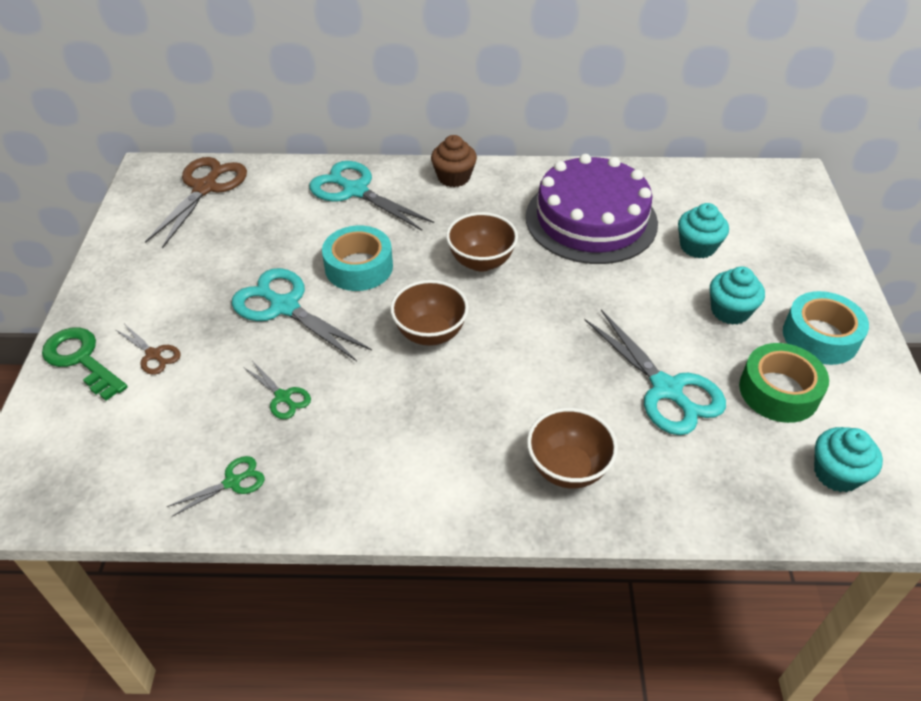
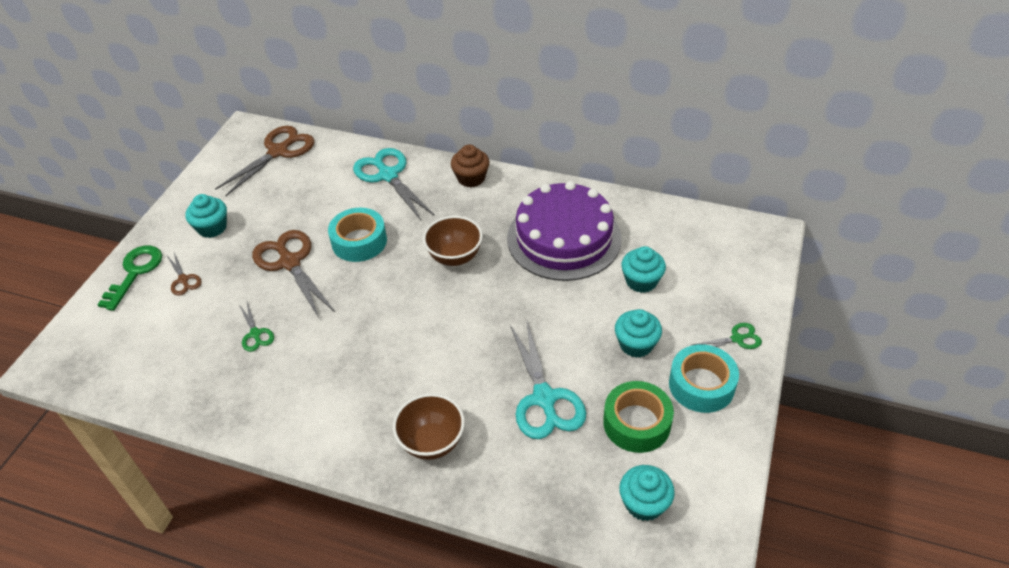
camera: 20 degrees right, 0 degrees up
green key [42,327,128,401] -> green key turned 45 degrees clockwise [98,245,162,311]
green scissors [167,456,265,517] -> green scissors moved to [692,323,762,349]
turquoise scissors [232,268,372,361] -> brown scissors [252,230,335,318]
brown bowl [390,280,469,346] -> none
none -> turquoise cupcake [185,194,227,238]

